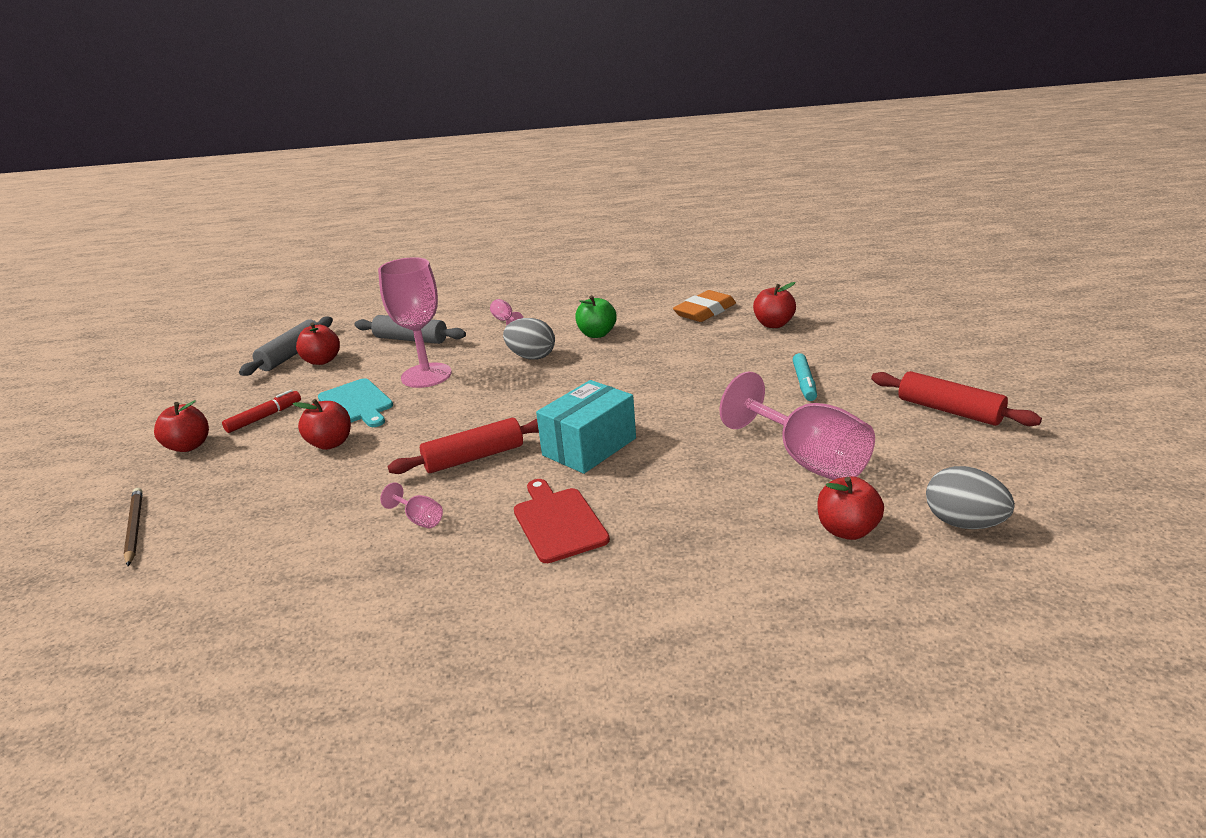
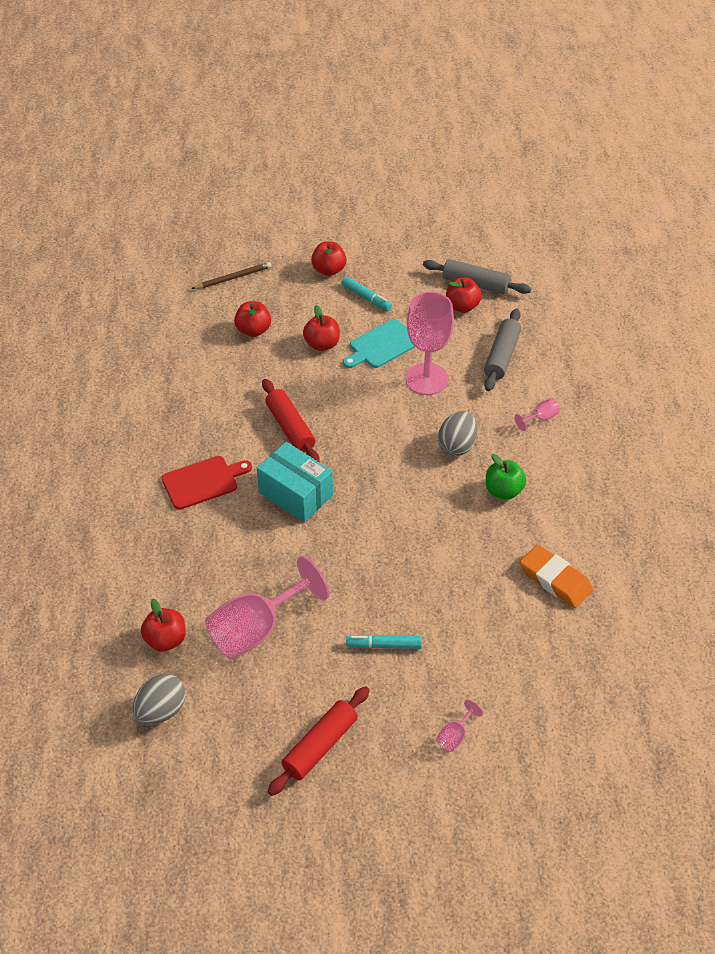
camera: 85 degrees right, 20 degrees up
red marker [222,390,301,433] -> turquoise marker [341,276,392,311]
pink goblet [380,482,443,528] -> pink goblet moved to [436,700,483,752]
red apple [753,282,796,328] -> red apple moved to [234,301,271,337]

